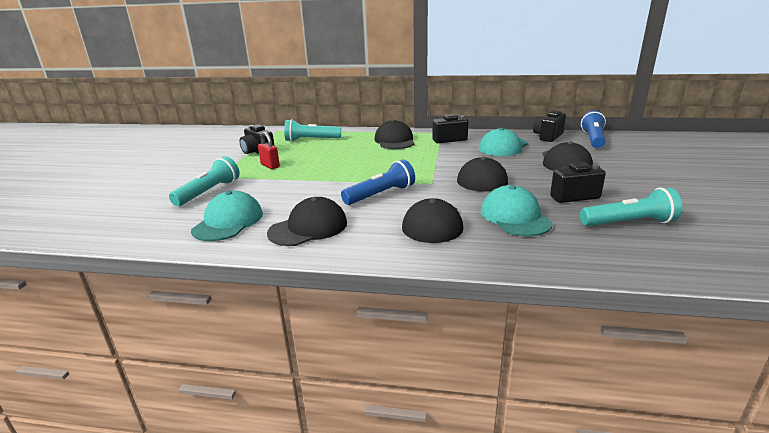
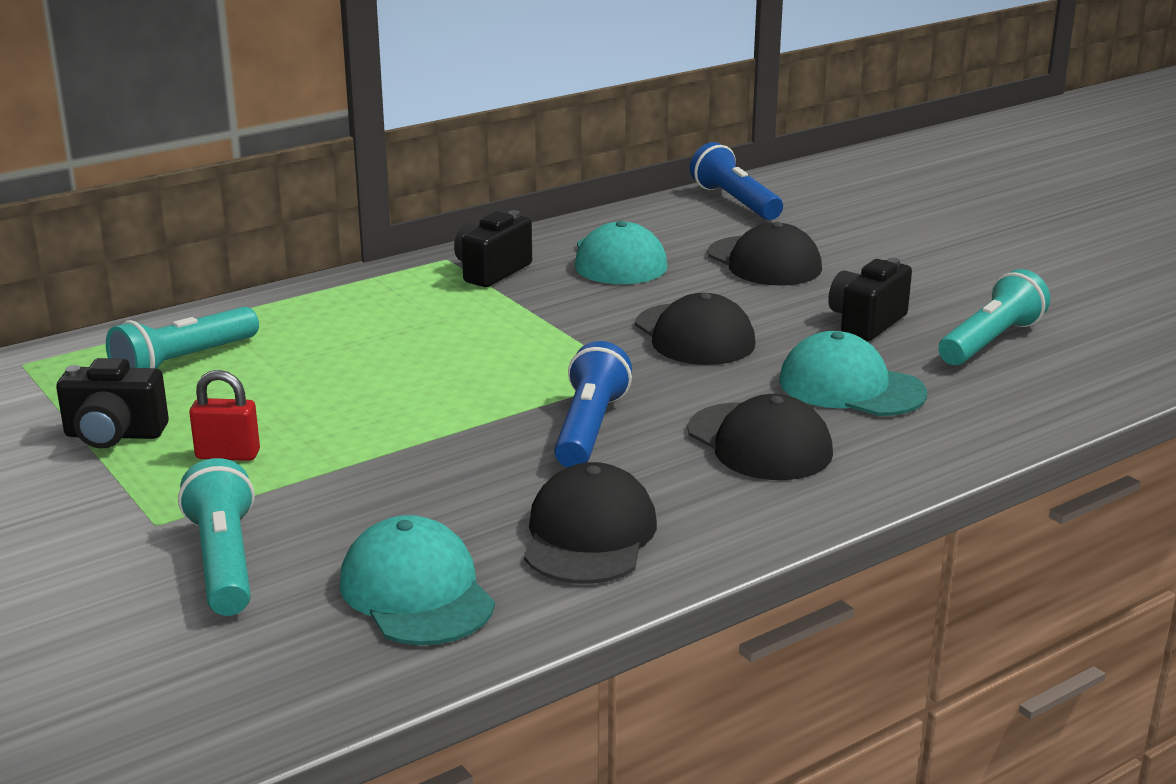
camera: 45 degrees left, 0 degrees up
black cap [375,119,415,149] -> none
black camera [533,110,566,142] -> none

